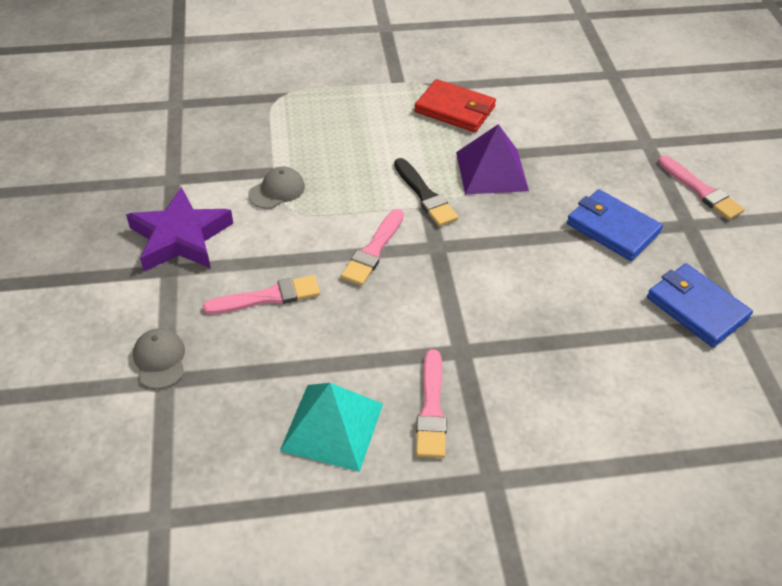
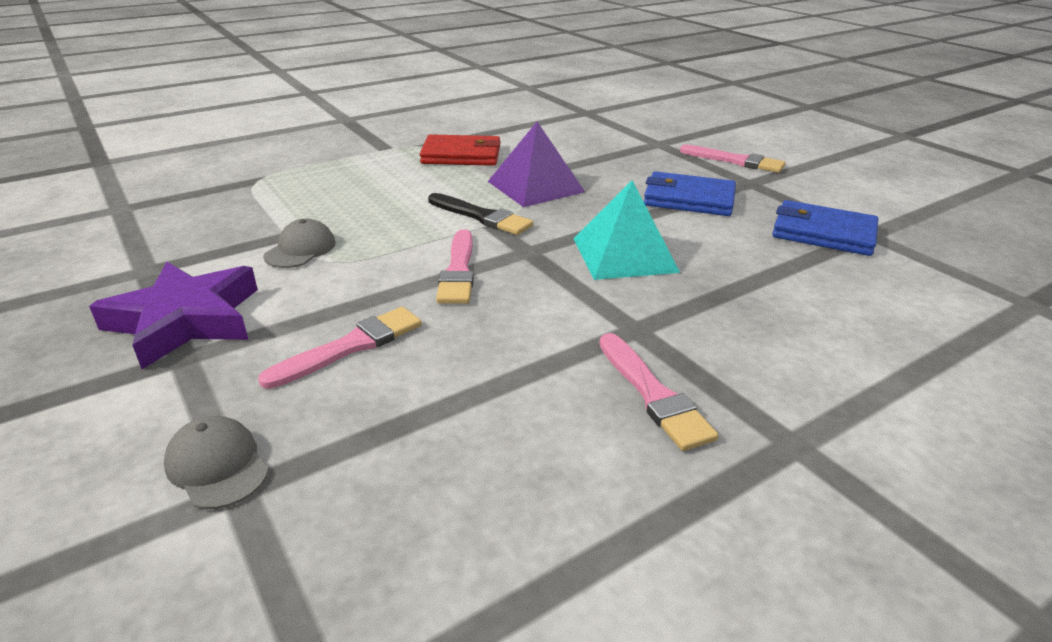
camera: 25 degrees left, 15 degrees down
turquoise pyramid [280,383,383,472] -> turquoise pyramid moved to [573,180,680,280]

